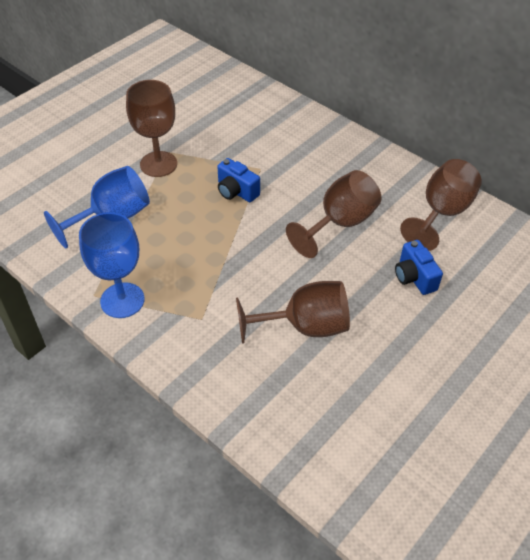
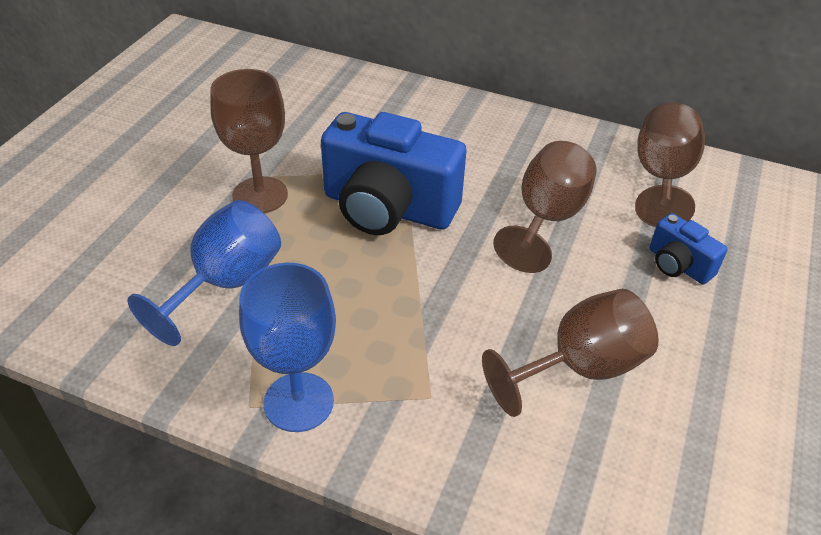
camera: 20 degrees left, 5 degrees down
blue camera [217,158,260,202] -> blue camera [321,112,467,235], size x2.10

